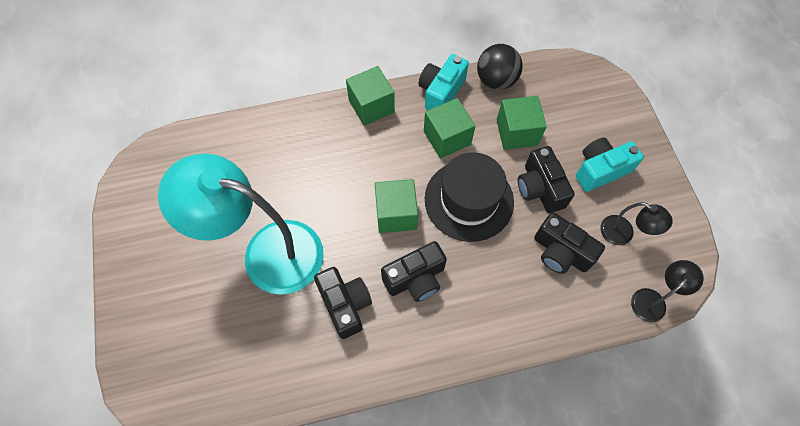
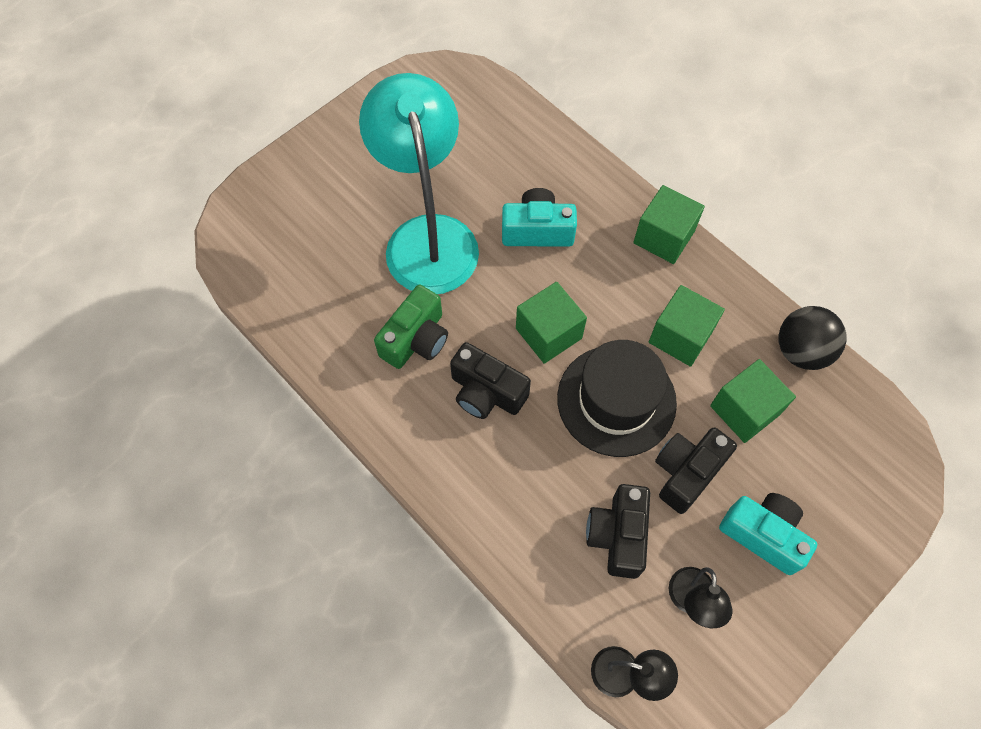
camera: 60 degrees right, 0 degrees up
black camera [314,267,372,339] -> green camera [374,285,448,369]
turquoise camera [418,54,469,110] -> turquoise camera moved to [502,188,577,247]

